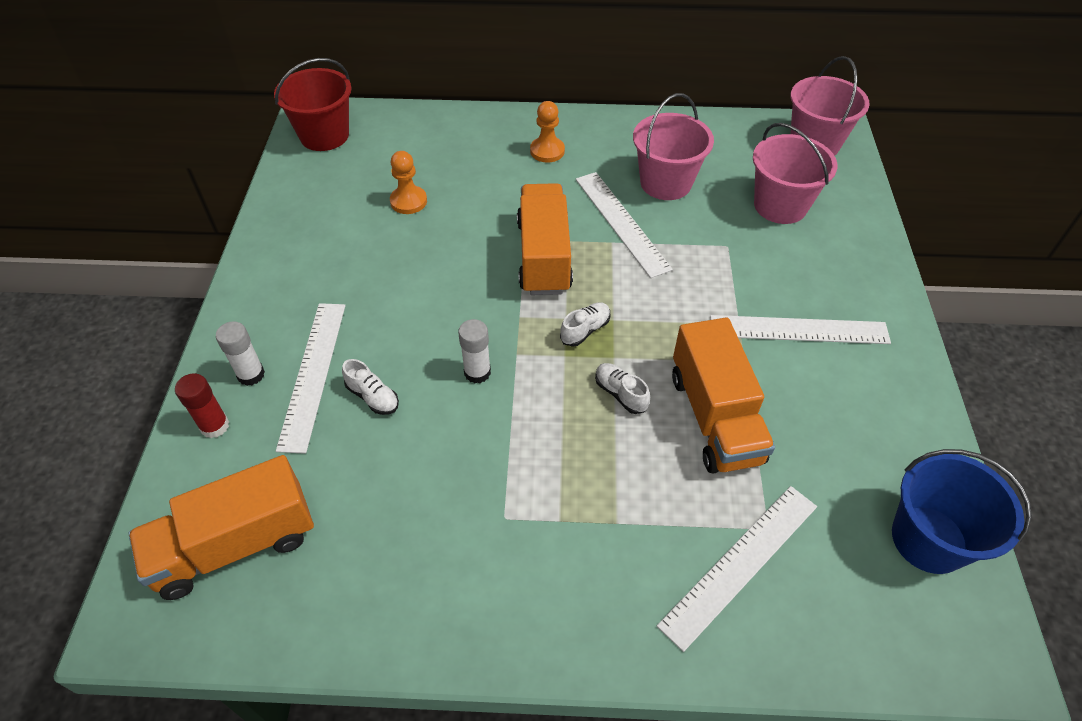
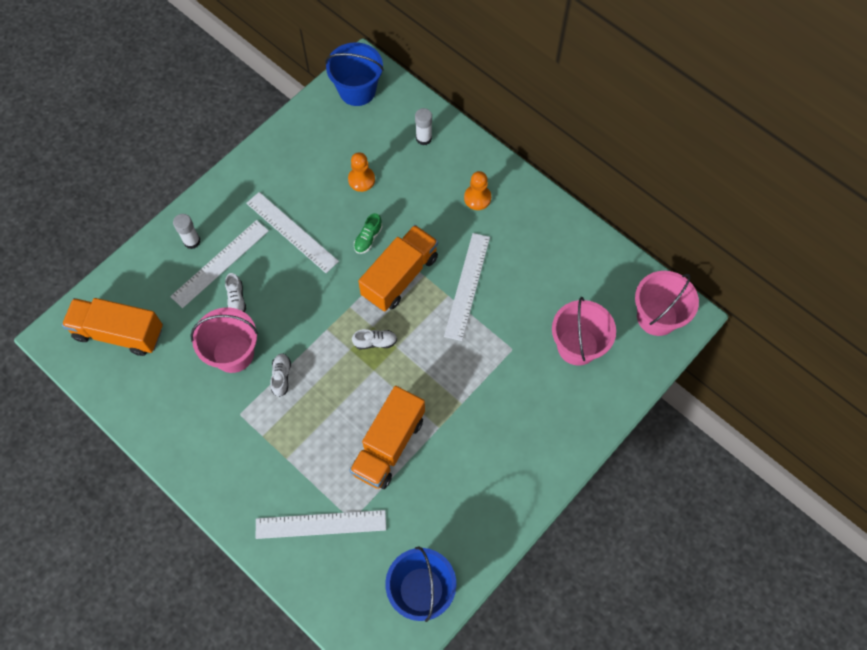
camera: 40 degrees right, 15 degrees up
red glue stick [175,373,229,438] -> none
red bucket [274,58,351,151] -> blue bucket [325,42,384,106]
white glue stick [458,319,491,383] -> white glue stick moved to [415,108,432,146]
white shoe [595,363,650,414] -> white shoe moved to [270,354,291,397]
pink bucket [633,93,714,200] -> pink bucket moved to [191,307,258,373]
white ruler [710,315,891,344] -> white ruler moved to [246,192,339,273]
none -> green shoe [354,213,383,254]

